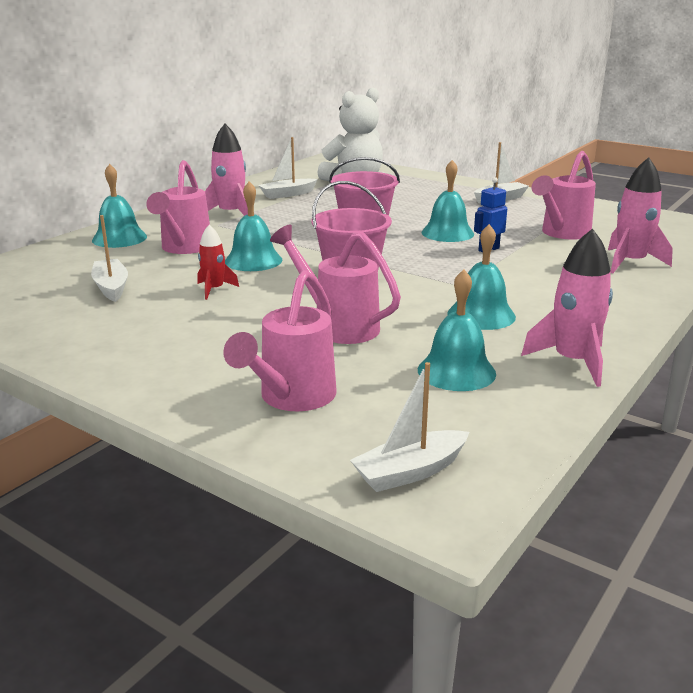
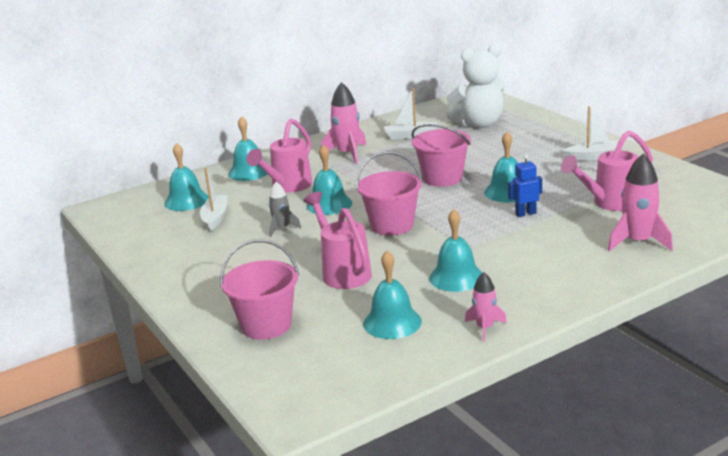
camera: 25 degrees right, 0 degrees up
red rocket [198,225,239,300] -> grey rocket [269,182,301,237]
pink watering can [223,270,337,411] -> pink bucket [220,239,299,339]
white boat [350,362,469,492] -> none
pink rocket [521,228,613,387] -> pink rocket [465,272,507,342], size x0.59
none -> turquoise bell [164,143,209,211]

